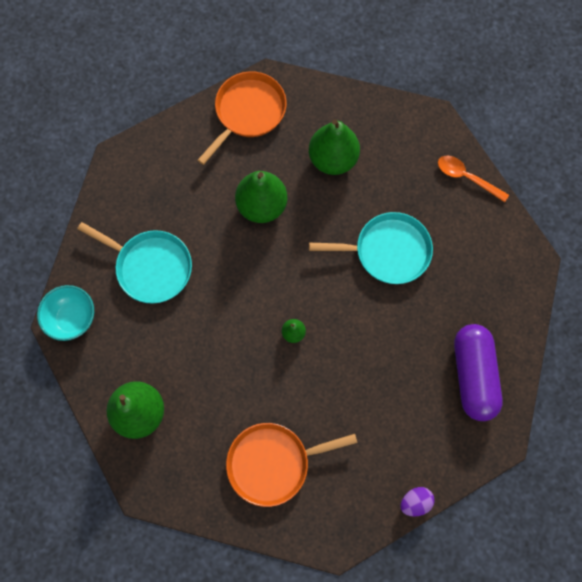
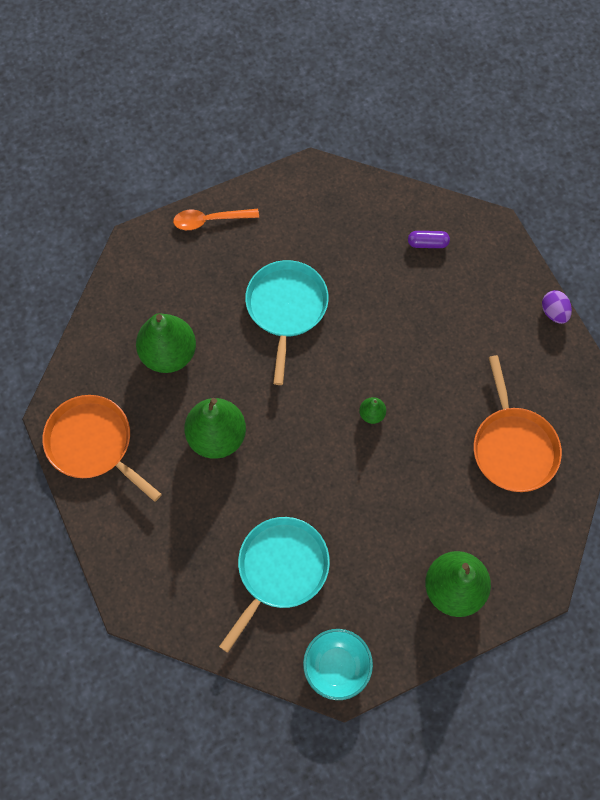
camera: 85 degrees left, 5 degrees down
orange spoon [438,156,509,202] -> orange spoon turned 45 degrees clockwise [173,209,259,230]
purple capsule [454,324,503,421] -> purple capsule [408,231,450,248], size x0.43

